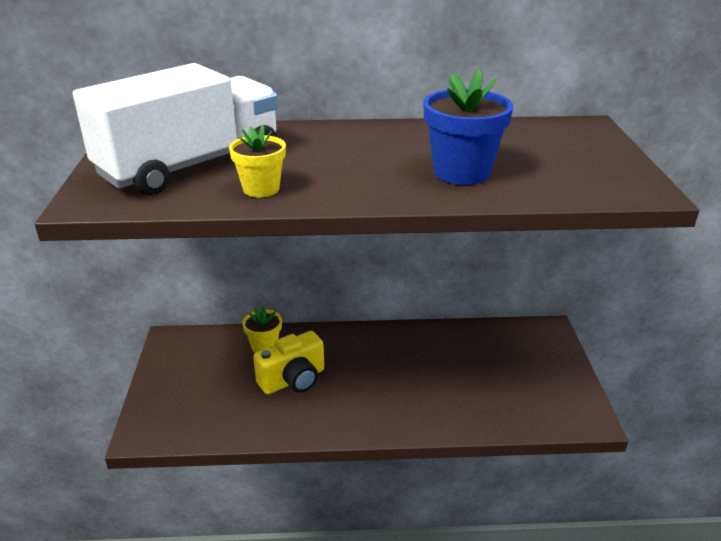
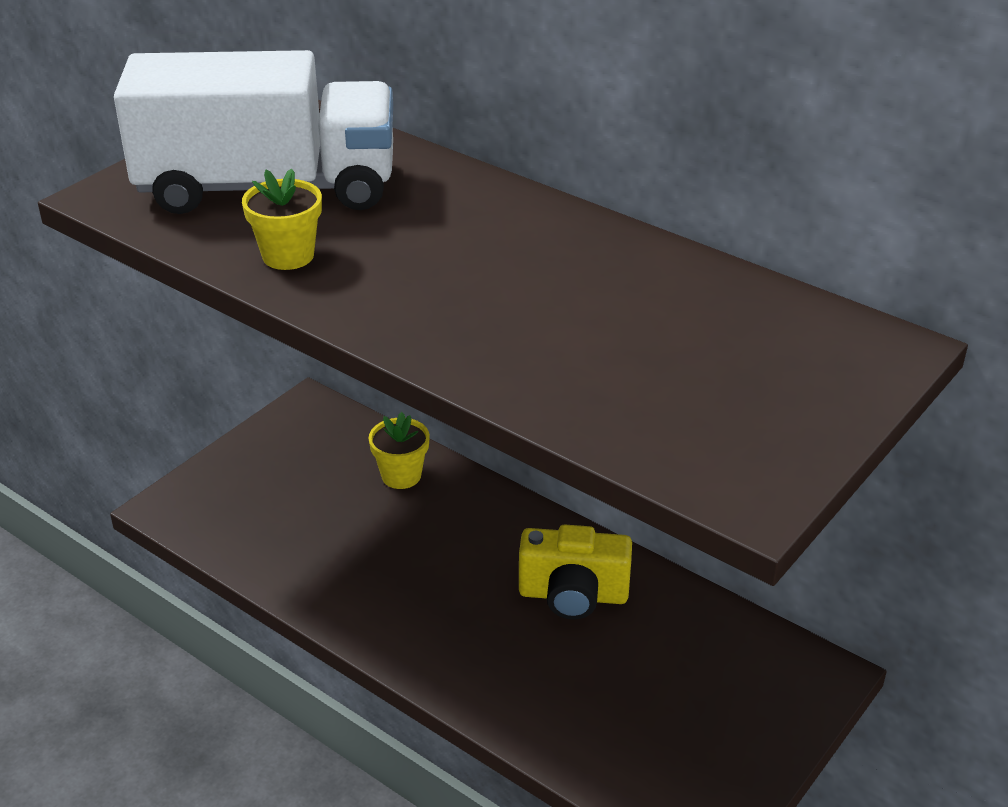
camera: 40 degrees right, 5 degrees up
yellow camera [253,331,324,394] -> yellow camera moved to [519,524,632,619]
blue flower pot [423,69,513,185] -> none

